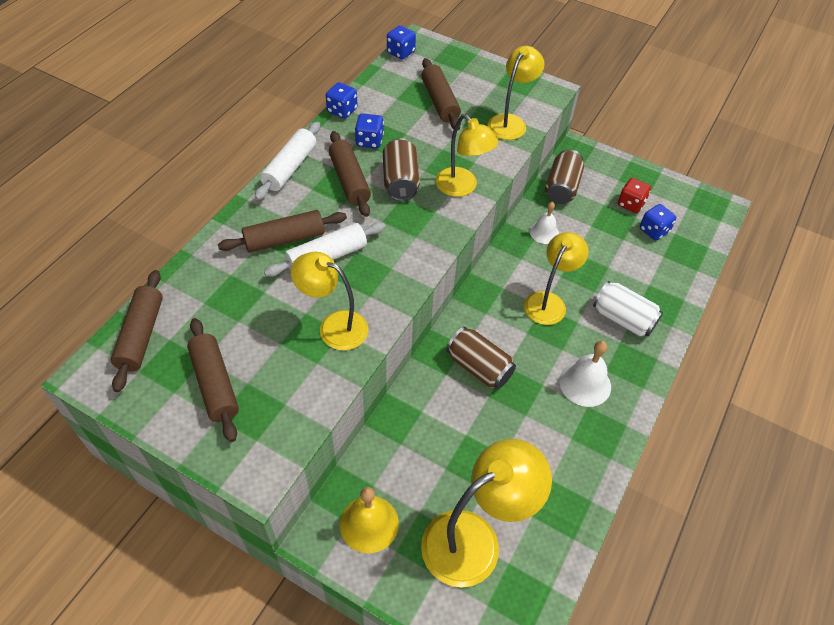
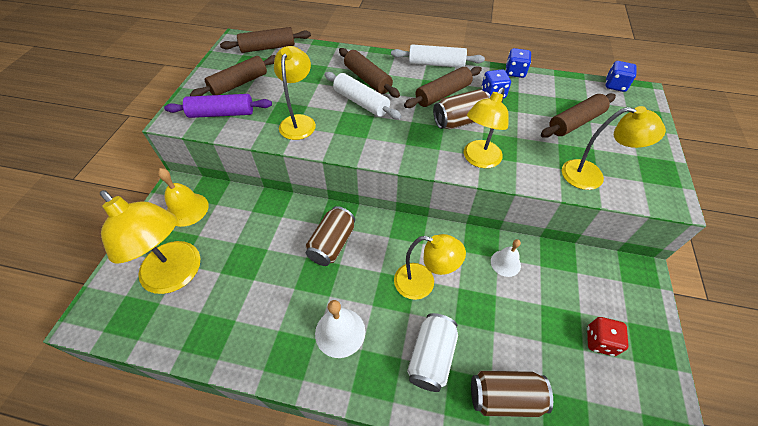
camera: 75 degrees right, 0 degrees up
brown can [545,149,584,204] -> brown can moved to [471,371,553,417]
blue dice [640,204,676,240] -> none
none -> purple rolling pin [164,94,272,118]

